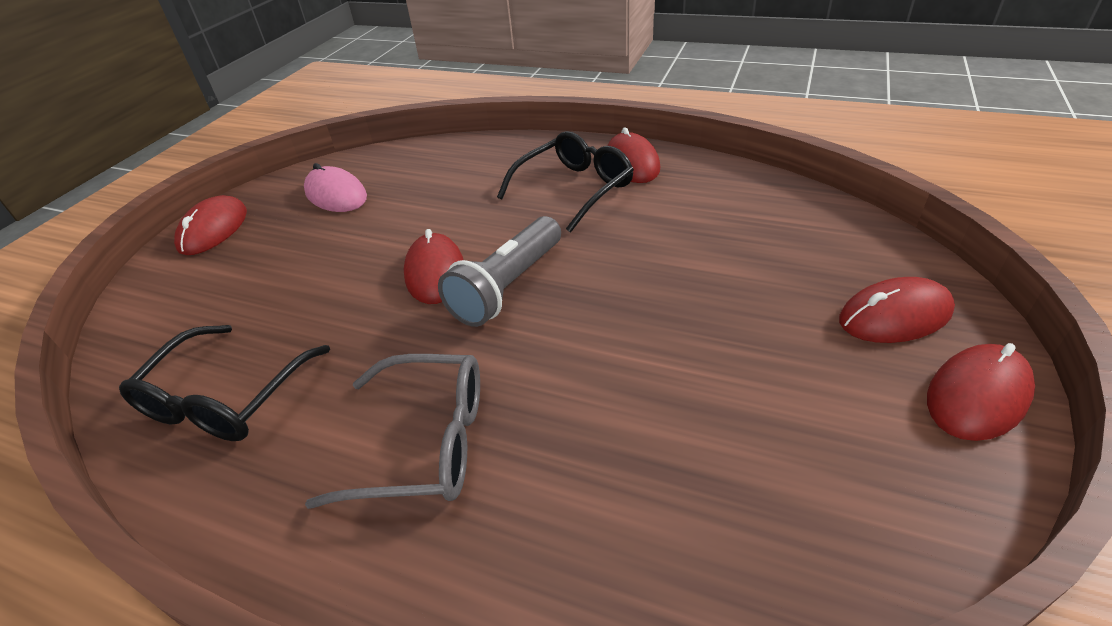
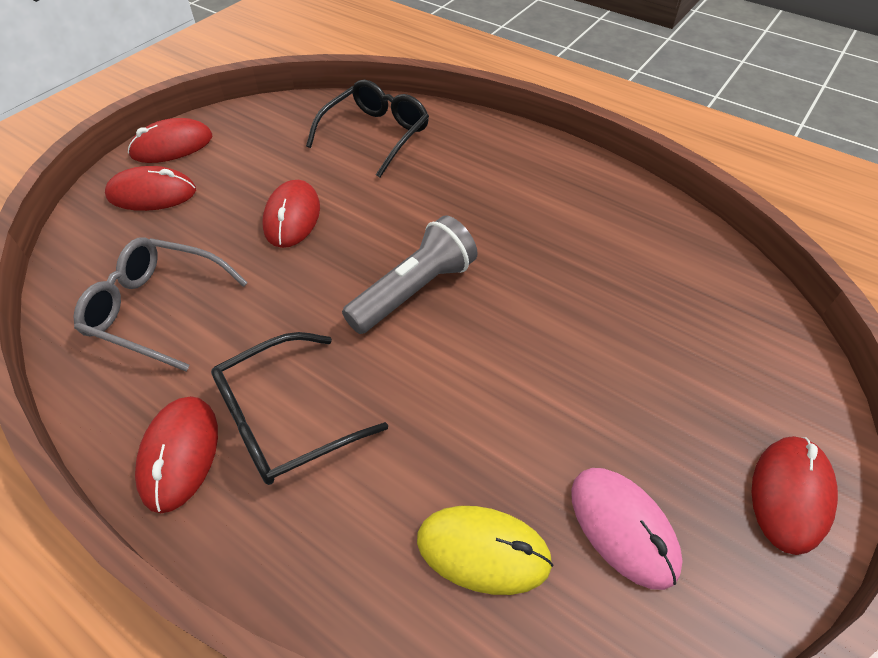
camera: 170 degrees left, 10 degrees up
black glasses [119,325,330,441] -> black glasses moved to [306,80,429,177]
grey glasses [305,354,480,509] -> grey glasses moved to [73,237,248,371]
red mouse [404,229,464,304] -> red mouse moved to [262,180,320,248]
none -> yellow mouse [417,506,553,595]

